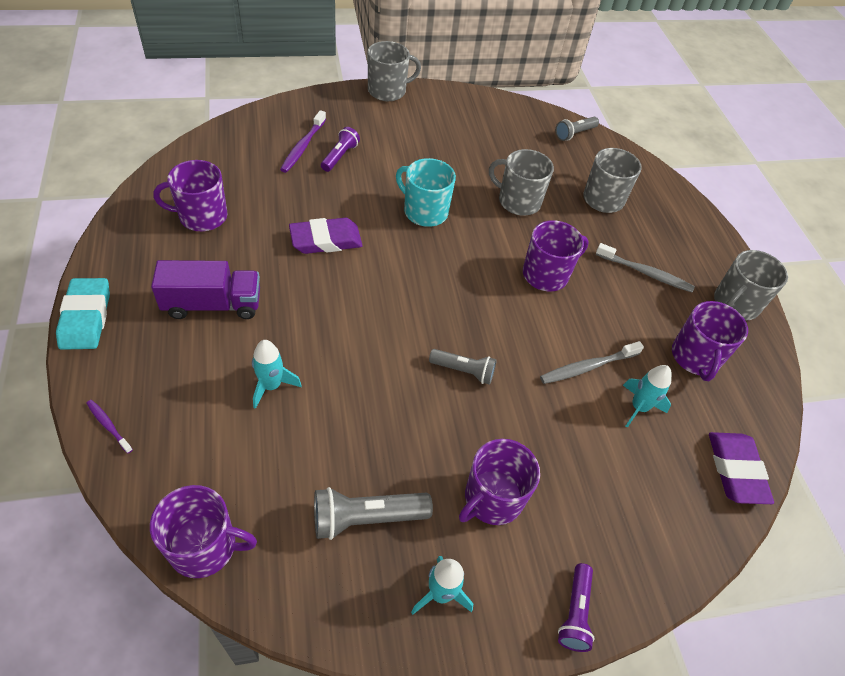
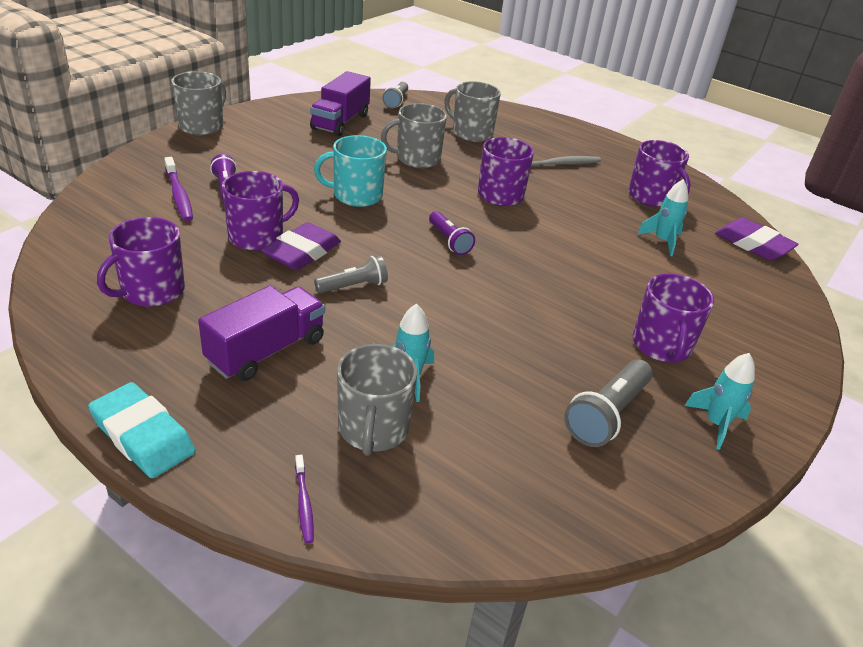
camera: 40 degrees left, 15 degrees down
purple toothbrush [86,400,133,454] -> purple toothbrush turned 105 degrees counterclockwise [295,455,314,544]
purple mug [150,485,257,578] -> purple mug moved to [222,171,299,251]
grey flashlight [429,349,497,385] -> grey flashlight moved to [314,255,388,293]
grey toothbrush [540,341,644,384] -> none
purple flashlight [558,563,595,652] -> purple flashlight moved to [429,211,475,255]
grey mug [714,250,788,320] -> grey mug moved to [337,344,417,456]
none -> purple truck [310,71,371,136]

